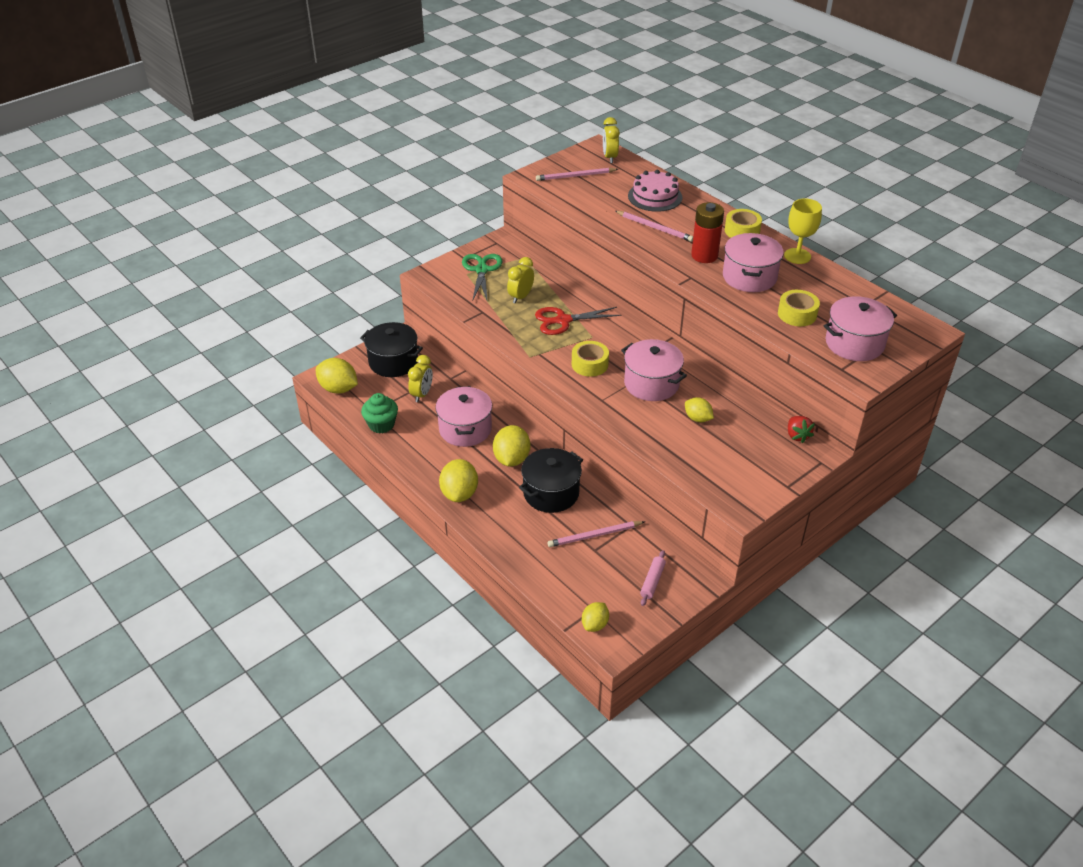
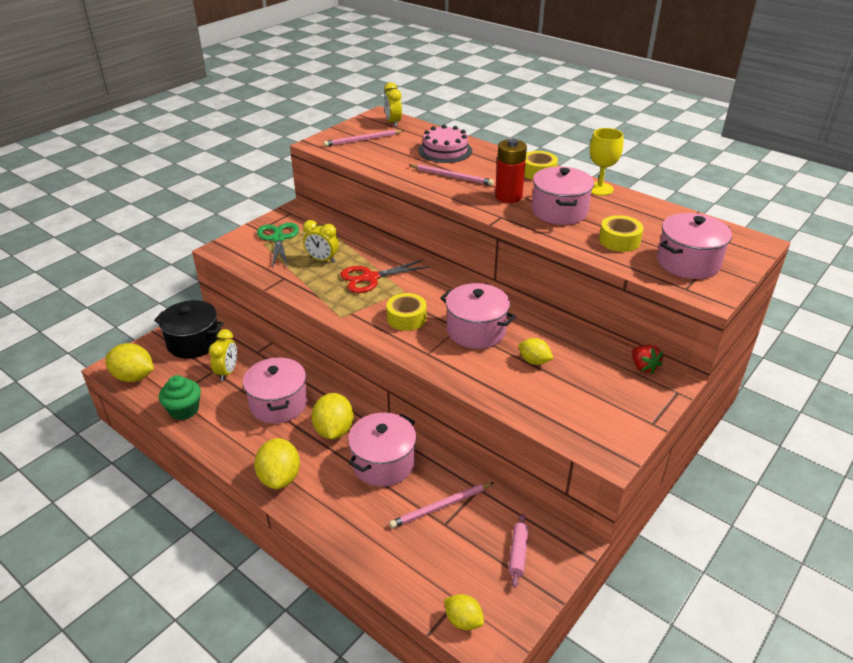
camera: 10 degrees left, 5 degrees down
yellow clock [507,257,534,304] -> yellow clock turned 90 degrees counterclockwise [303,220,339,263]
black pot [519,448,583,513] -> pink pot [348,413,416,487]
yellow lemon [582,602,609,632] -> yellow lemon turned 75 degrees counterclockwise [444,594,484,630]

